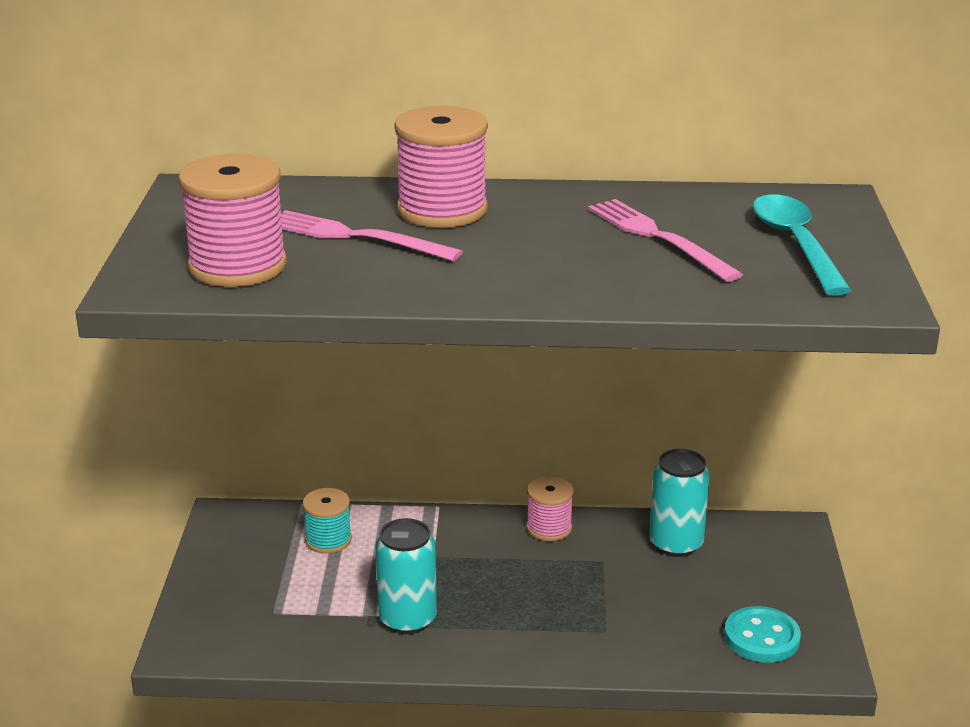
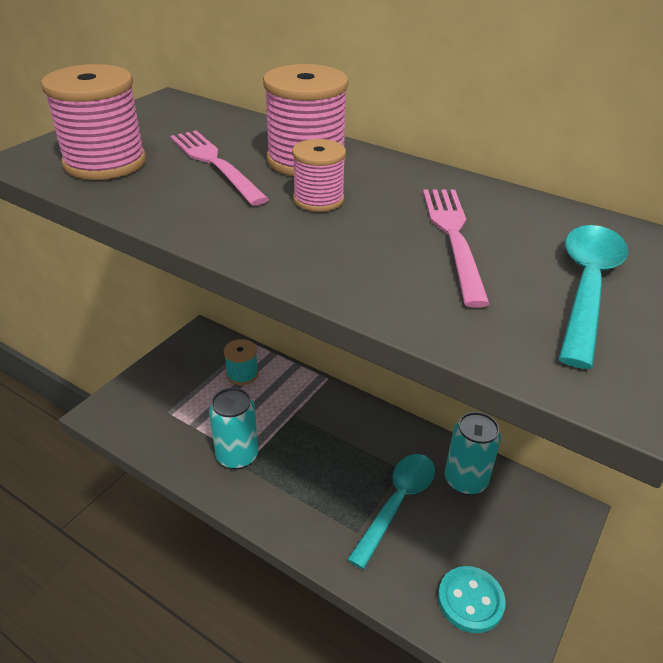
camera: 30 degrees right, 10 degrees up
pink spool [527,476,573,541] -> pink spool moved to [292,139,346,212]
none -> turquoise spoon [347,454,435,569]

